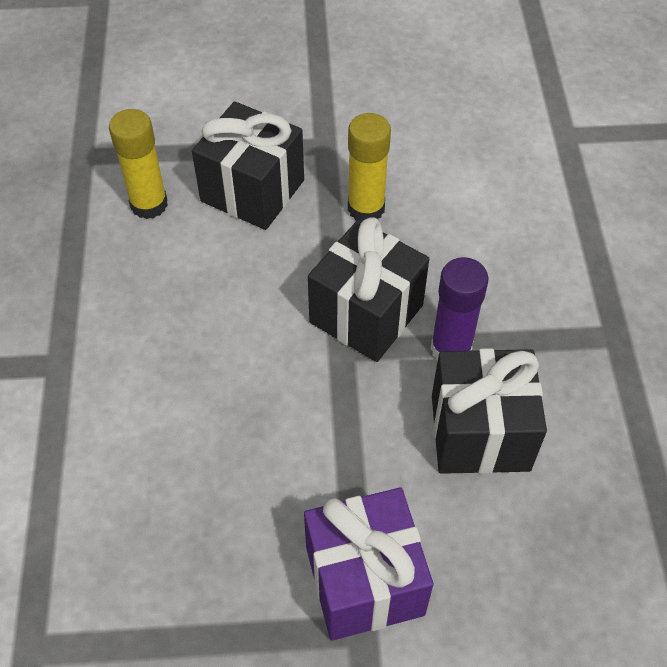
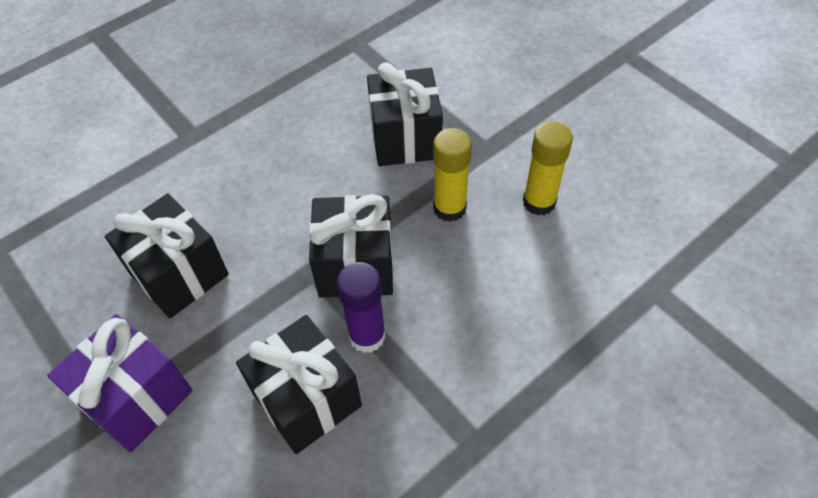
camera: 55 degrees right, 0 degrees up
yellow glue stick [109,109,168,219] -> yellow glue stick moved to [523,121,573,216]
none -> black gift [105,193,229,318]

